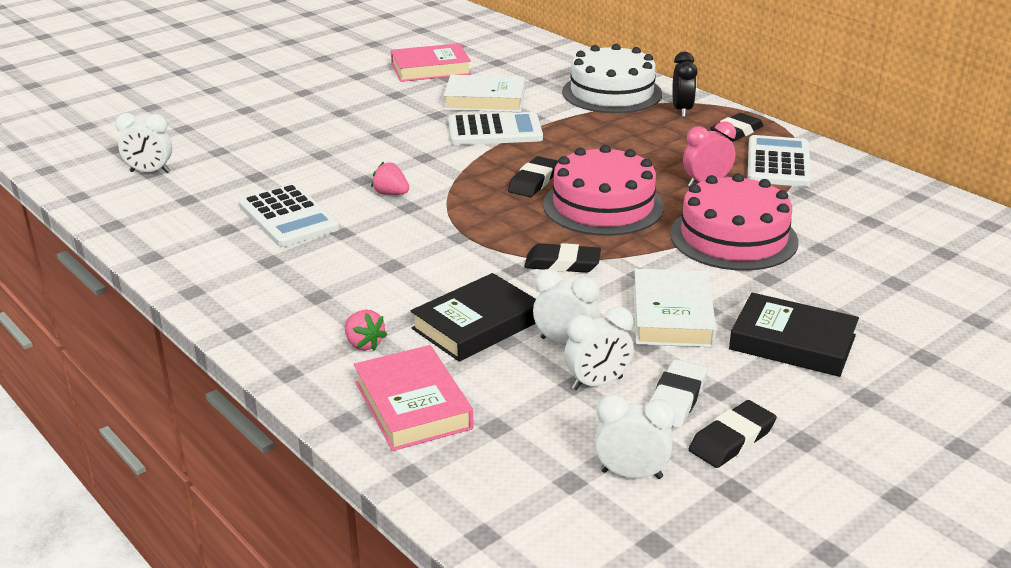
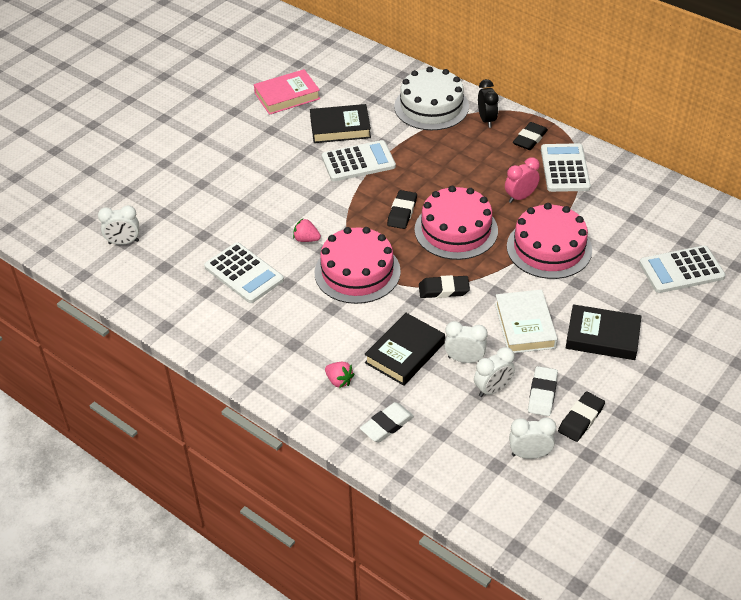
camera: 10 degrees left, 15 degrees up
pink book [354,345,474,451] -> white eraser [360,402,414,442]
white book [444,75,525,112] -> black book [310,104,371,143]
none -> pink cake [315,227,401,304]
none -> white calculator [639,245,726,293]

